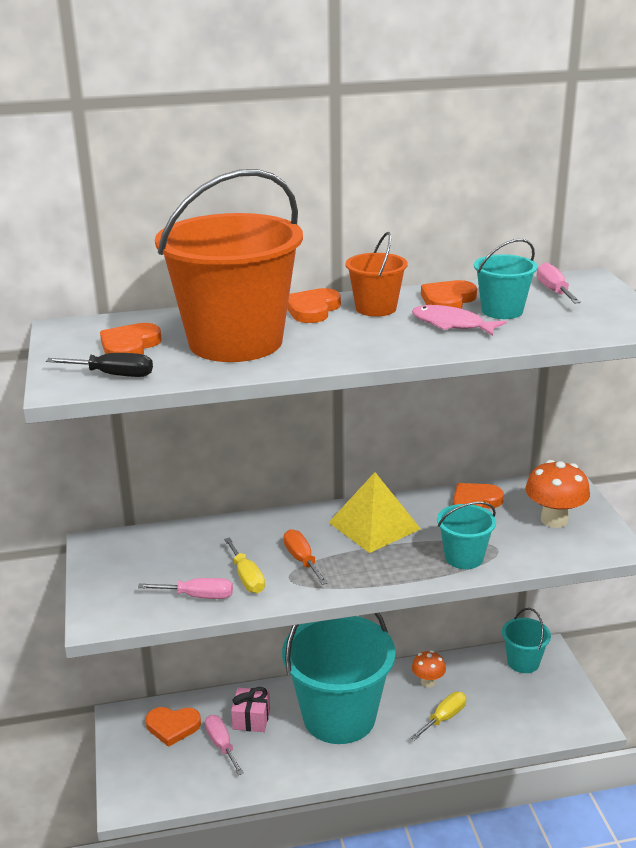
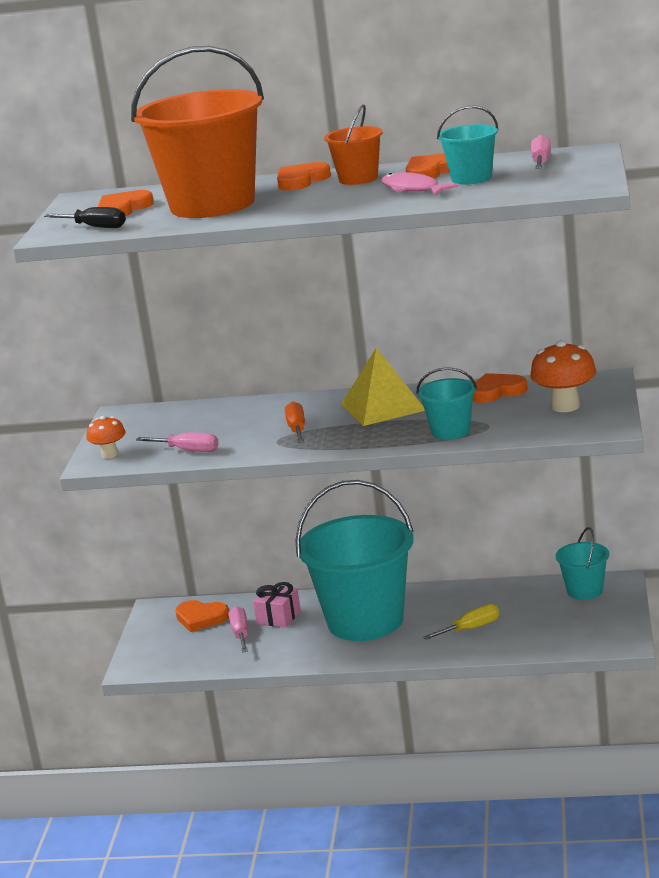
camera: 20 degrees right, 5 degrees down
yellow screwdriver [224,538,265,593] -> none
orange mushroom [412,651,446,688] -> orange mushroom moved to [86,416,126,458]

